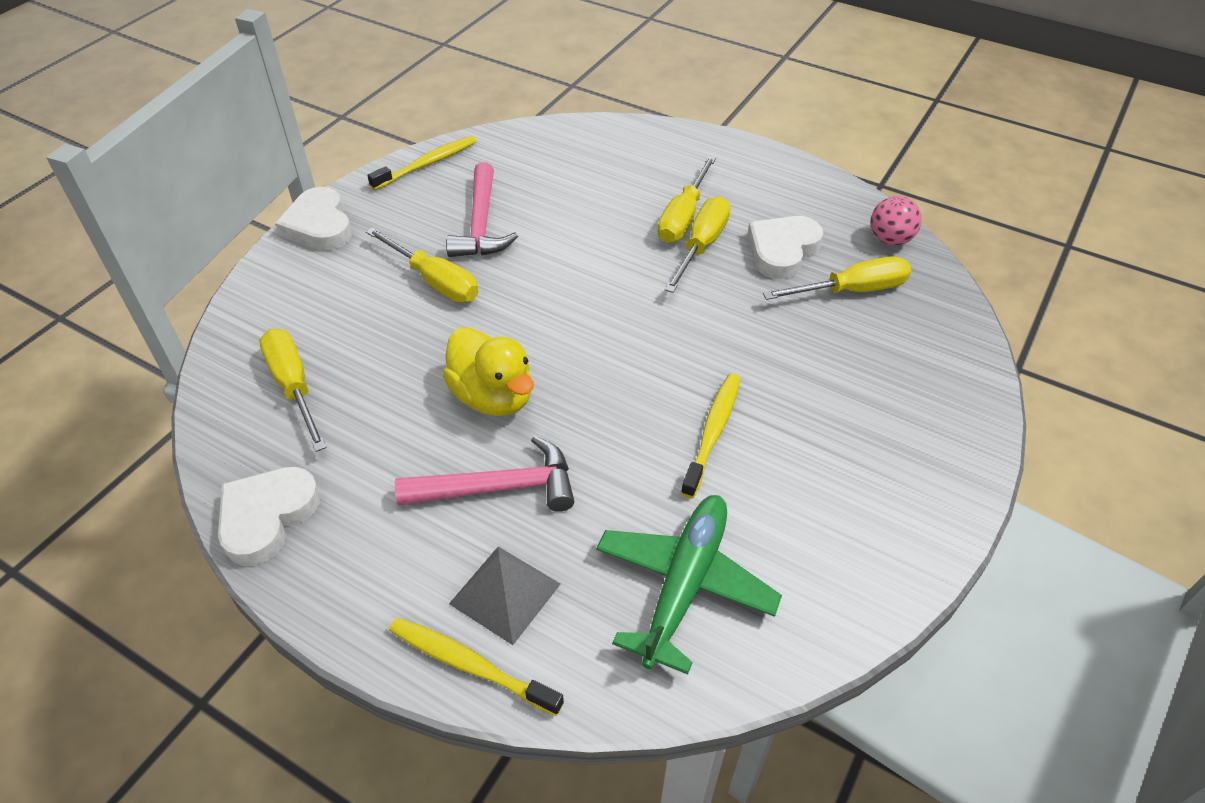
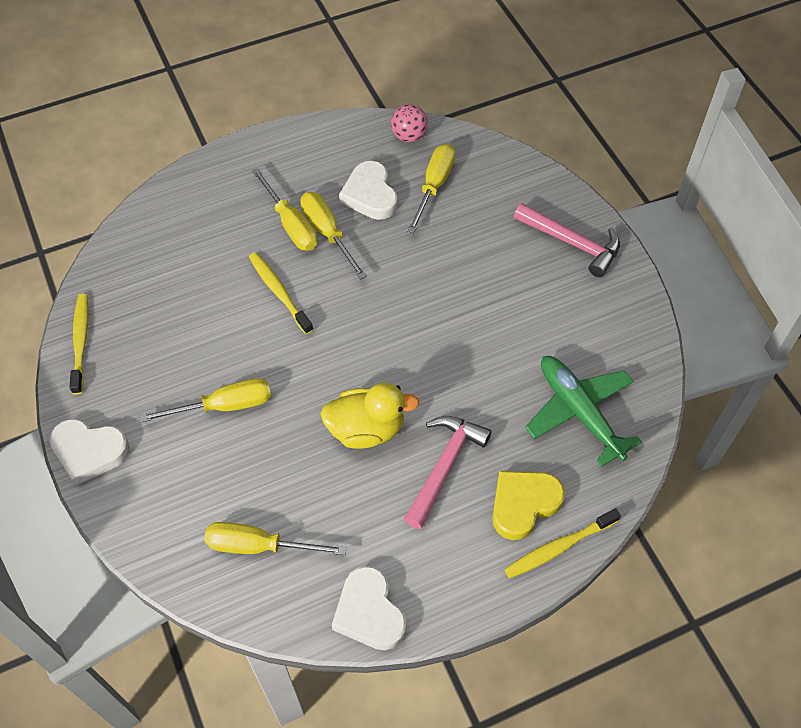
camera: 55 degrees left, 10 degrees up
pink hammer [446,162,518,257] -> pink hammer moved to [514,203,620,277]
grey pyramid [449,546,561,645] -> yellow heart [492,471,565,540]
yellow toothbrush [681,374,740,498] -> yellow toothbrush moved to [249,252,313,334]

